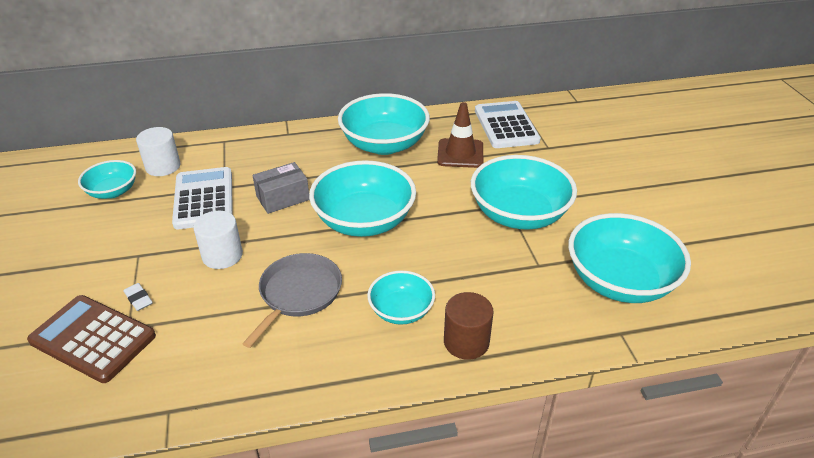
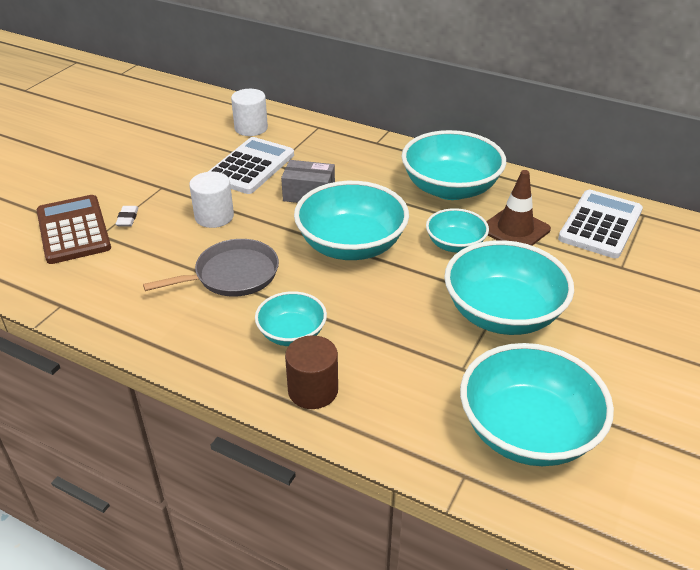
camera: 40 degrees right, 0 degrees up
turquoise bowl [78,160,136,199] -> turquoise bowl moved to [426,208,489,253]

